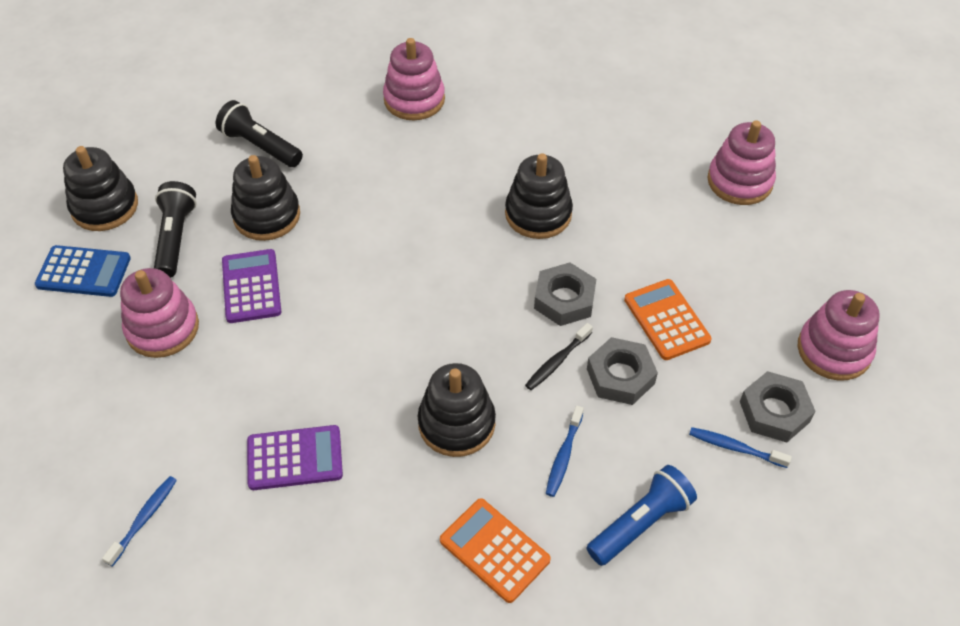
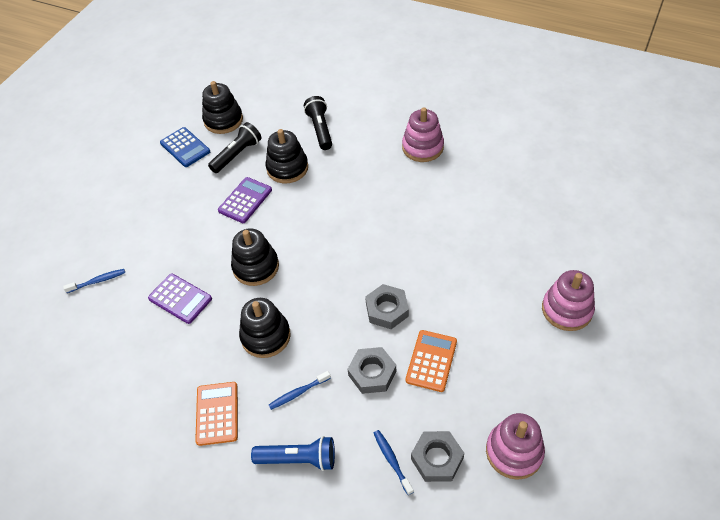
camera: 45 degrees right, 0 degrees up
pink stacking toy [120,268,199,358] -> none
black stacking toy [505,153,573,239] -> black stacking toy moved to [231,228,279,286]
black toothbrush [525,323,593,390] -> none

